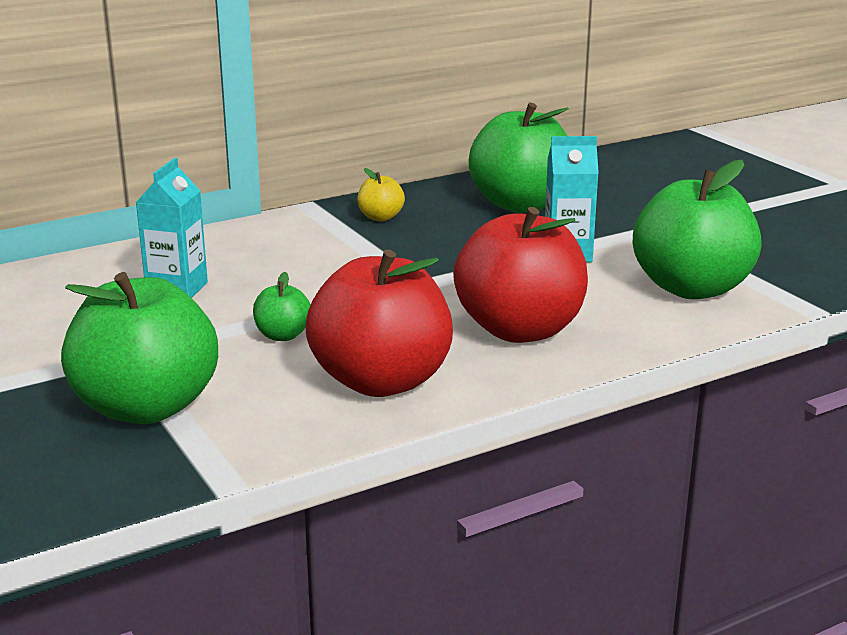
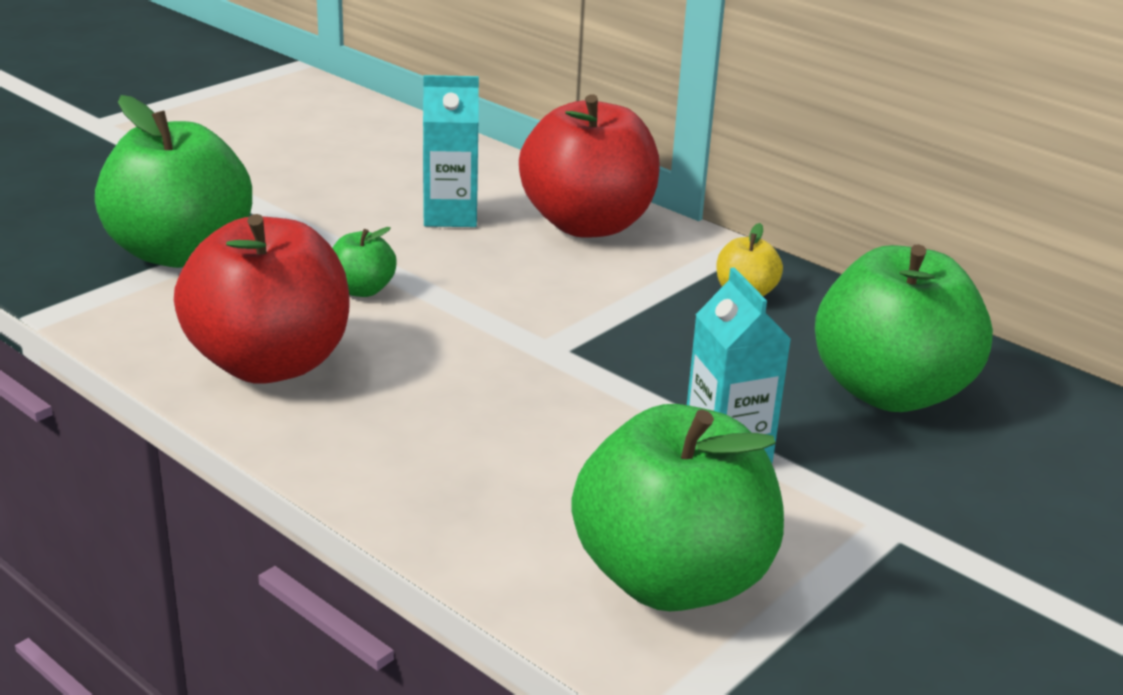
camera: 70 degrees right, 5 degrees up
red apple [453,207,588,343] -> red apple moved to [519,94,660,238]

